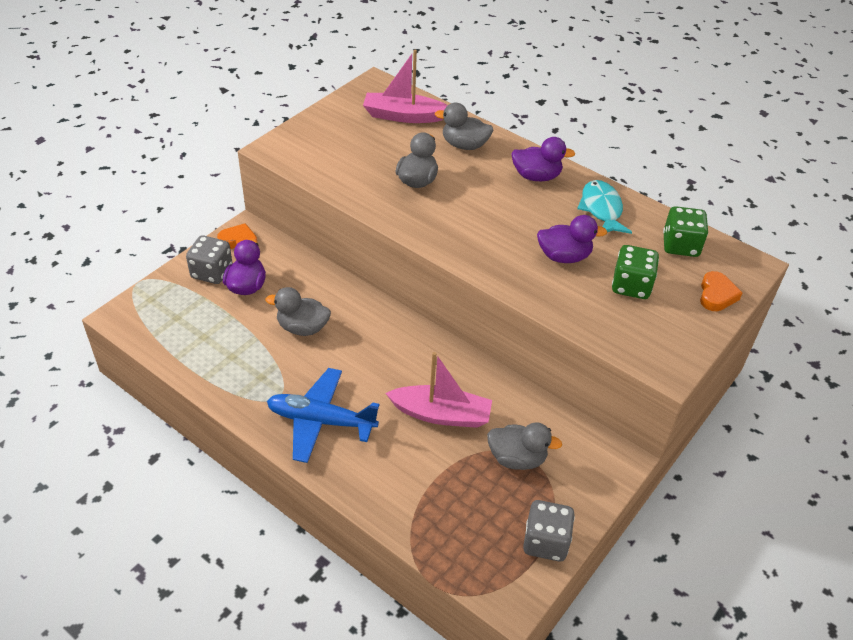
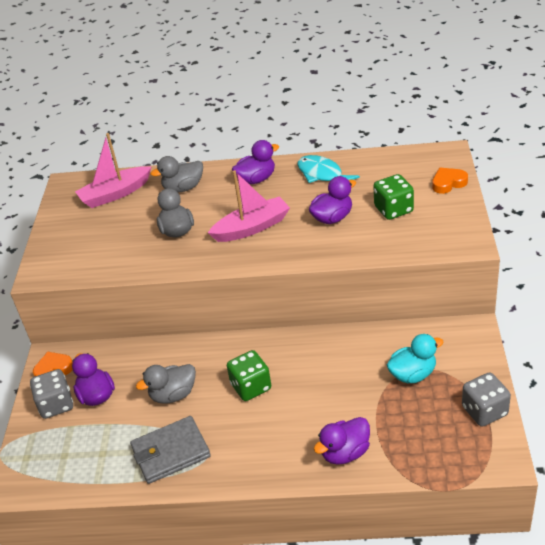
camera: 30 degrees left, 5 degrees down
blue plane [267,368,379,463] -> none
pink boat [386,352,492,428] -> pink boat moved to [208,170,290,242]
grey duck [487,422,562,470] -> turquoise duck [387,334,444,383]
green dice [663,206,708,257] -> green dice moved to [227,350,271,401]
orange heart [700,271,742,311] -> orange heart turned 90 degrees counterclockwise [432,167,468,194]
none -> grey wallet [130,416,211,484]
none -> purple duck [314,417,370,465]

